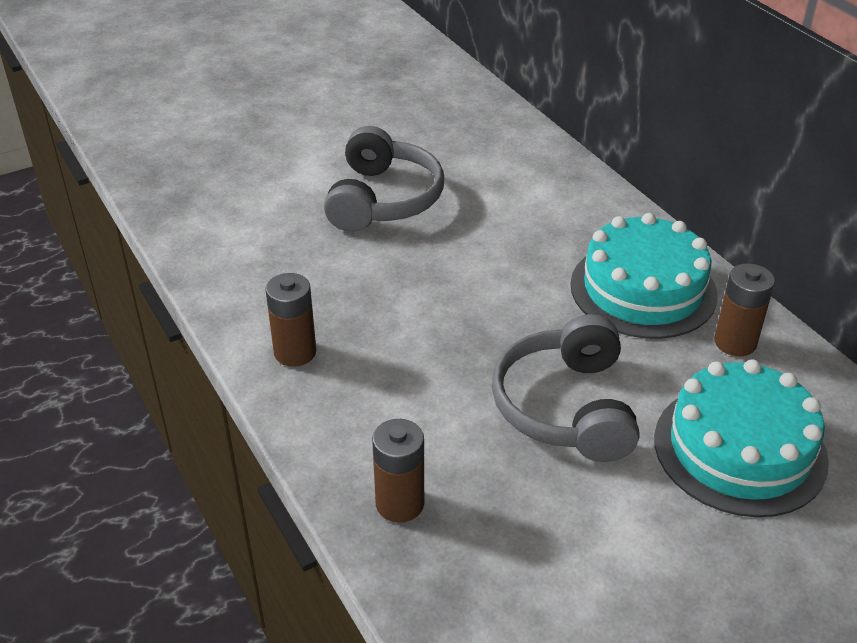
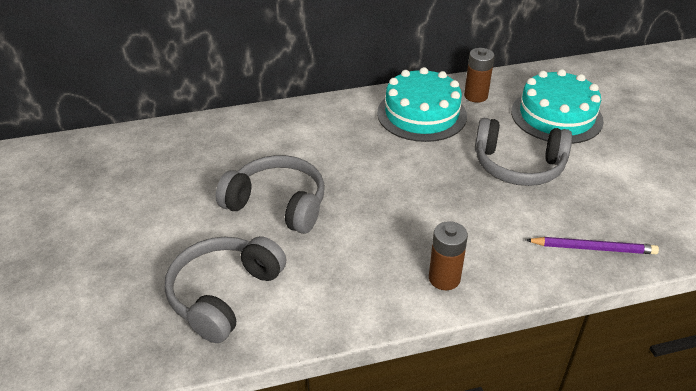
camera: 75 degrees left, 0 degrees up
brown battery [372,419,424,523] -> purple pencil [526,237,659,254]
none -> grey headphones [165,236,286,343]

